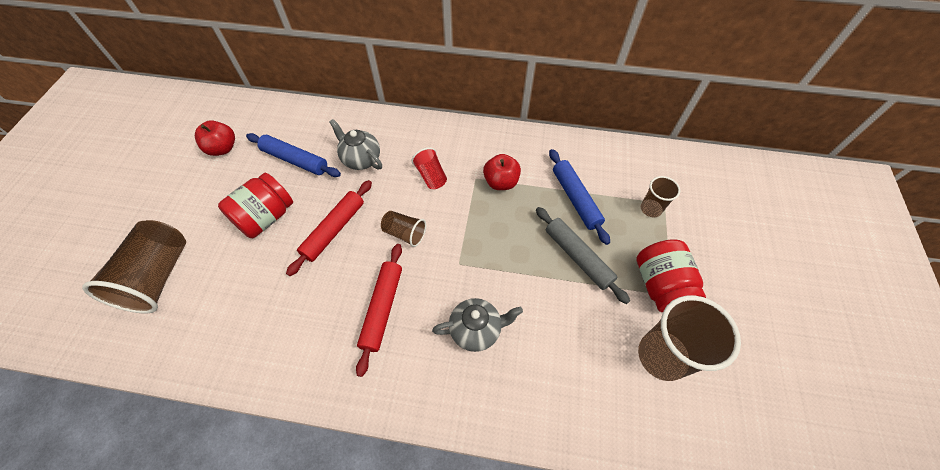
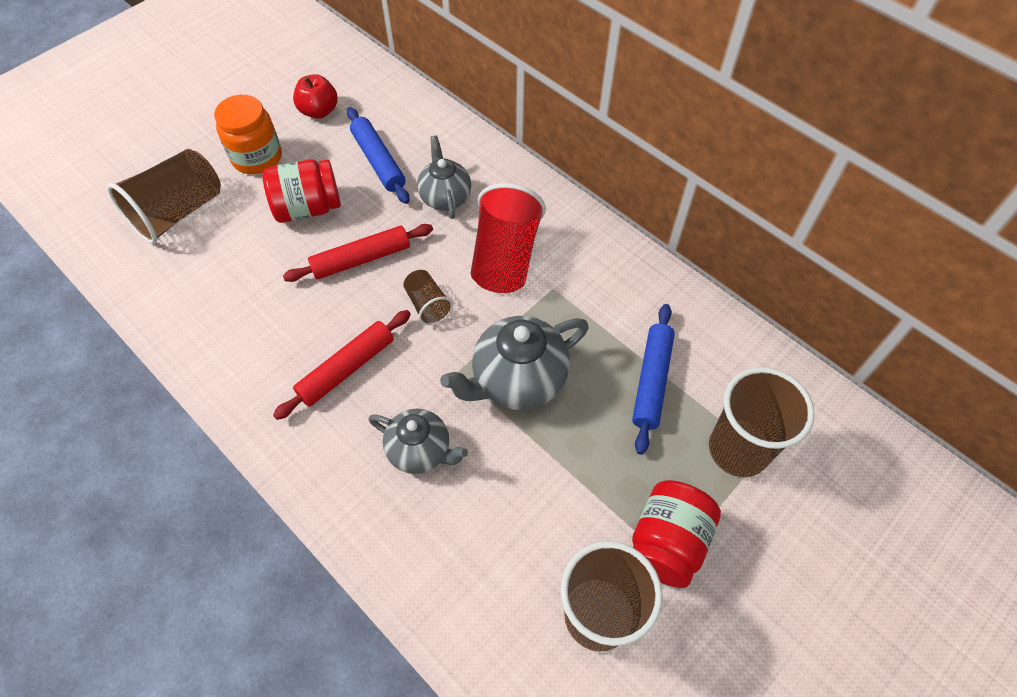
camera: 35 degrees right, 0 degrees up
red cup [411,147,447,189] -> red cup [471,183,546,293], size x1.91
red apple [483,154,521,190] -> none
grey rolling pin [536,207,630,304] -> none
brown cup [641,176,680,217] -> brown cup [709,367,815,477], size x1.91
none -> orange jar [214,95,282,174]
none -> grey teapot [440,316,589,410]

